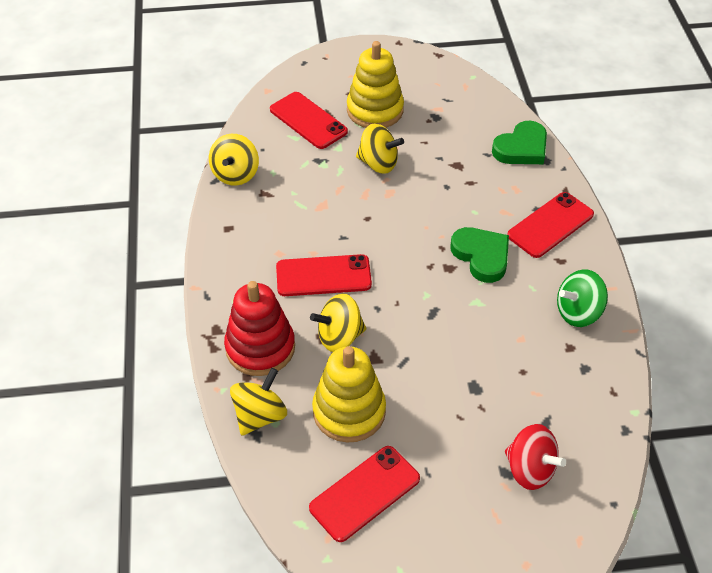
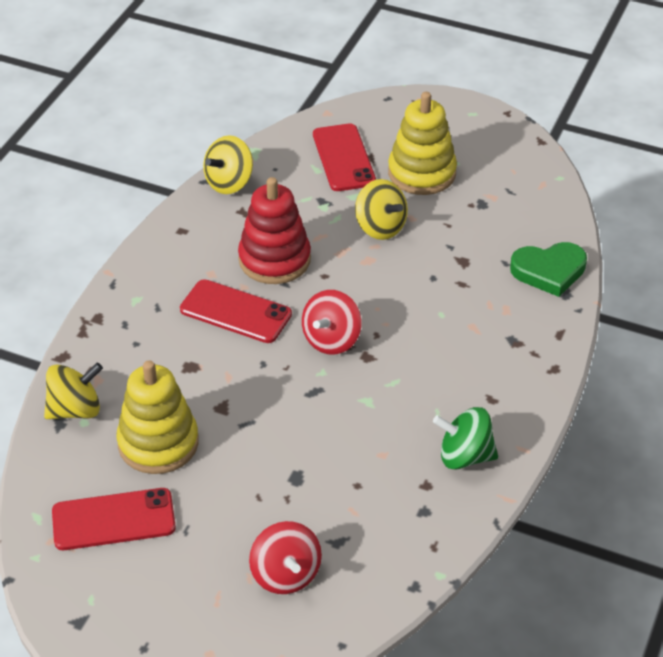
camera: 30 degrees right, 5 degrees down
red stacking toy [224,281,295,376] -> red stacking toy moved to [238,177,311,284]
yellow spinning top [310,294,366,352] -> none
green heart [451,227,509,283] -> none
red phone [507,192,594,258] -> none
none -> red spinning top [302,290,361,355]

